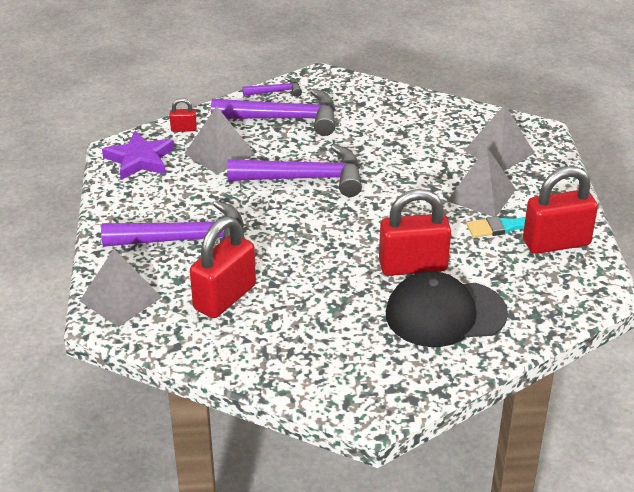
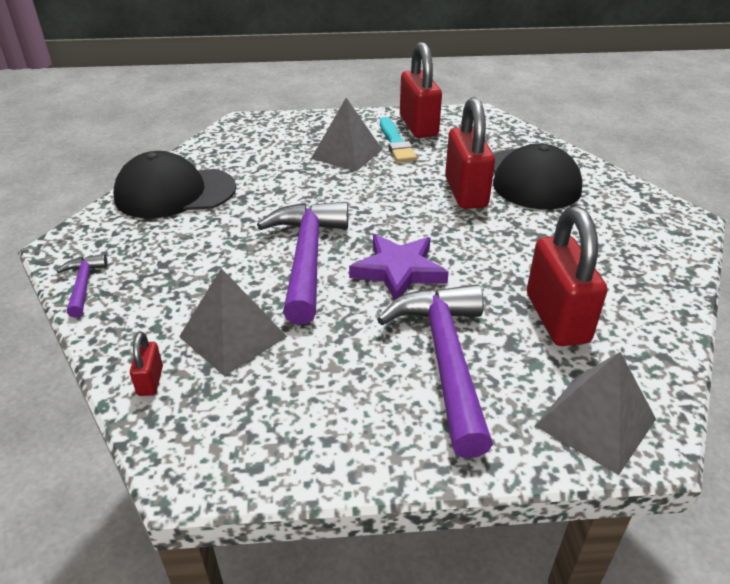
camera: 90 degrees left, 0 degrees up
purple star [102,130,174,180] -> purple star moved to [349,234,449,300]
red padlock [190,216,256,318] -> red padlock turned 45 degrees clockwise [527,206,607,346]
purple hammer [211,88,335,136] -> none
grey pyramid [464,104,534,171] -> none
none -> black cap [114,151,236,218]

